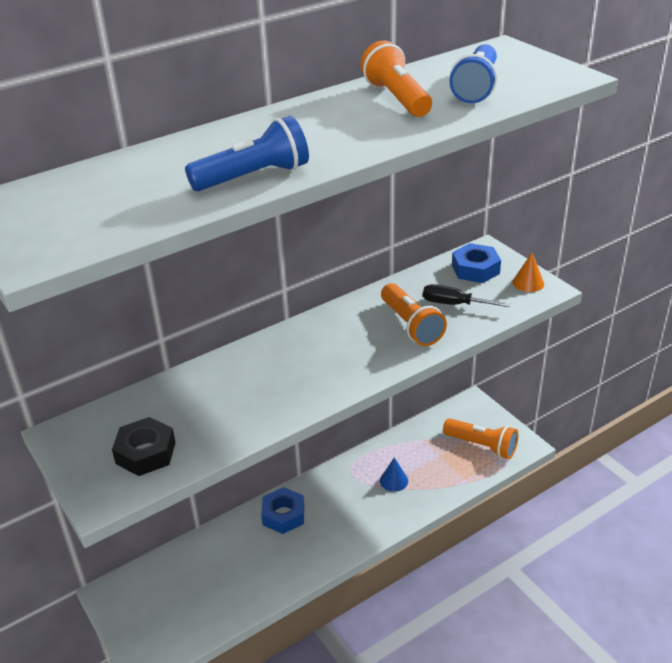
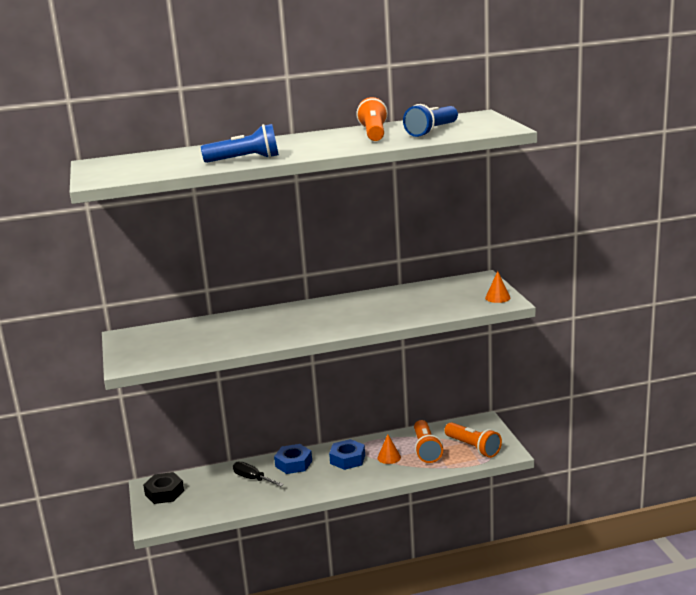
camera: 20 degrees right, 15 degrees down
black nut [112,417,176,476] -> black nut moved to [143,472,184,504]
blue cone [380,457,408,492] -> orange cone [378,434,401,464]
orange flashlight [381,283,447,346] -> orange flashlight moved to [414,420,443,463]
black screwdriver [423,284,510,307] -> black screwdriver moved to [233,461,284,486]
blue nut [452,243,501,283] -> blue nut moved to [329,439,365,470]

